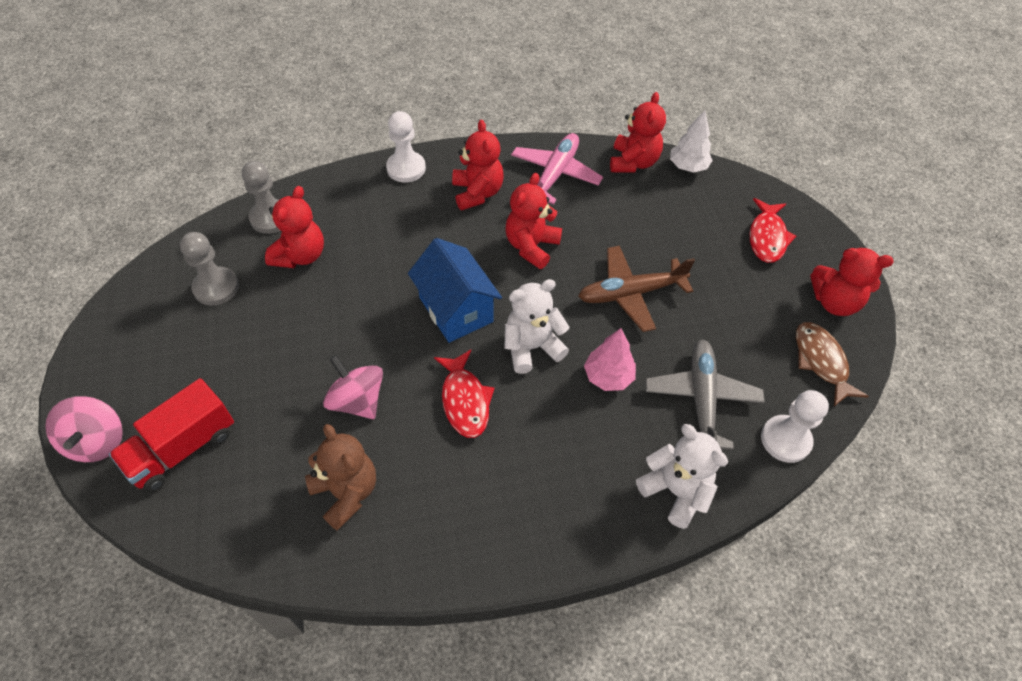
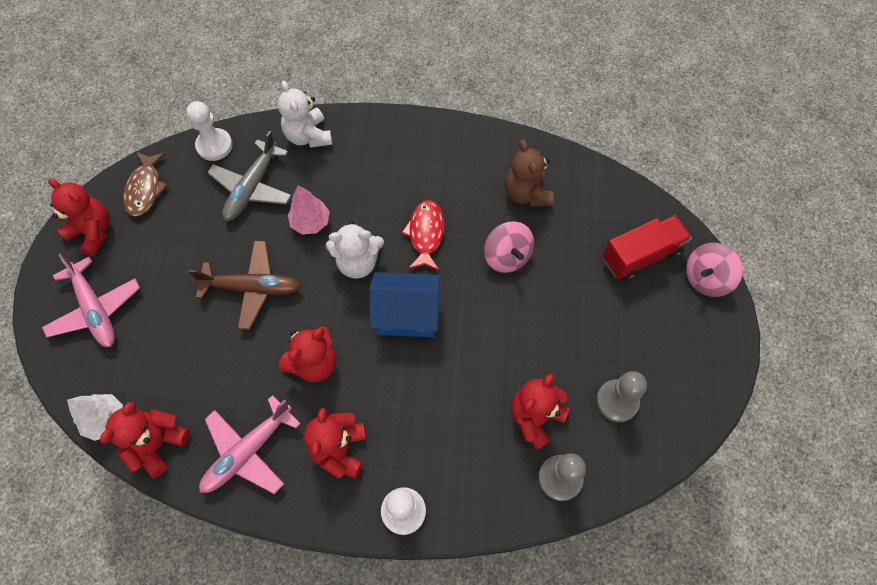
camera: 160 degrees left, 10 degrees up
pink spinning top [45,396,123,462] -> pink spinning top turned 135 degrees counterclockwise [686,243,743,297]
blue house [408,238,502,343] -> blue house turned 75 degrees counterclockwise [369,272,440,337]
red fish [749,198,796,263] -> pink plane [42,253,140,347]

